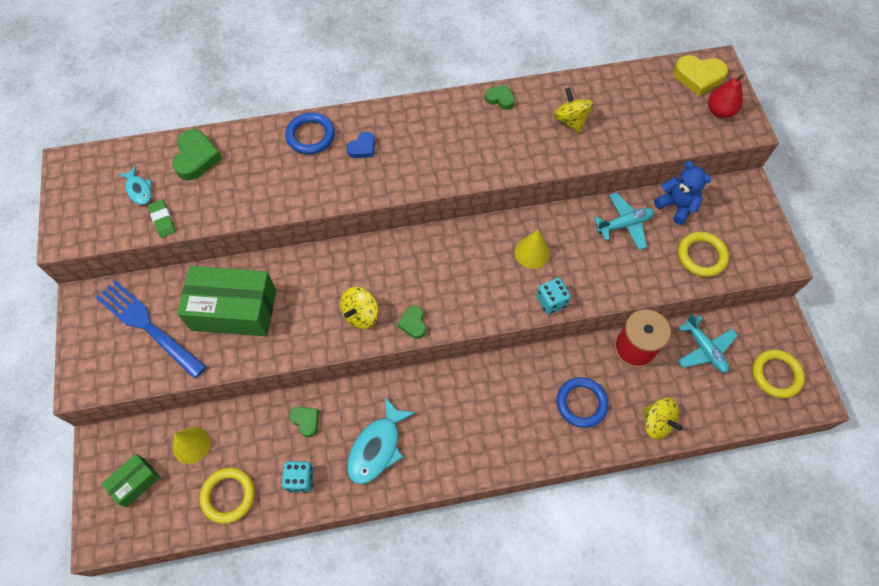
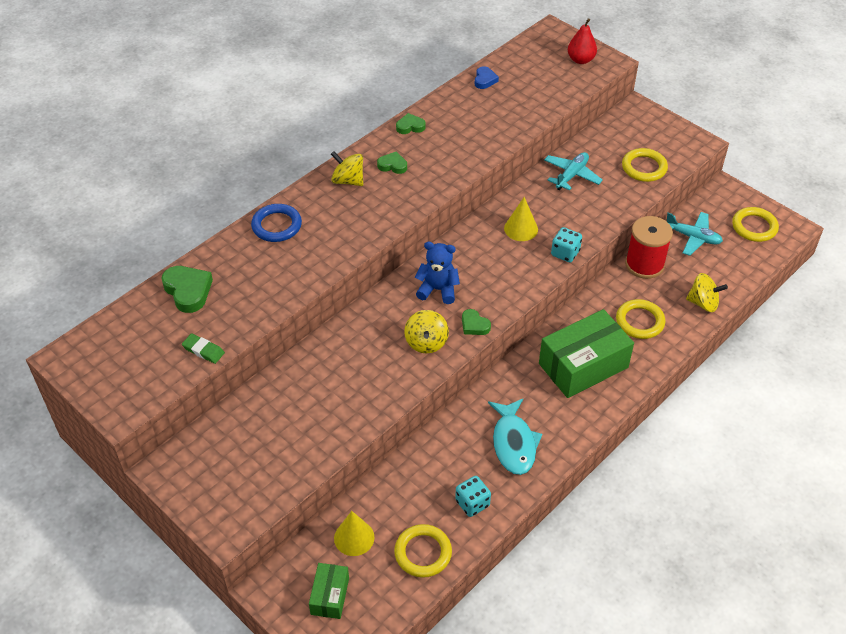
camera: 35 degrees left, 15 degrees down
blue fork [96,280,206,379] -> none
turquoise fish [118,166,152,205] -> none
green box [177,266,276,336] -> green box moved to [539,309,634,398]
green heart [289,407,319,437] -> green heart moved to [377,151,407,174]
blue heart [347,132,375,158] -> blue heart moved to [475,66,499,89]
yellow spinning top [553,87,594,133] -> yellow spinning top moved to [331,151,363,186]
blue ring [557,377,609,428] -> yellow ring [616,299,665,339]
blue teddy bear [654,161,711,225] -> blue teddy bear moved to [415,242,460,304]
yellow heart [673,55,728,96] -> none

